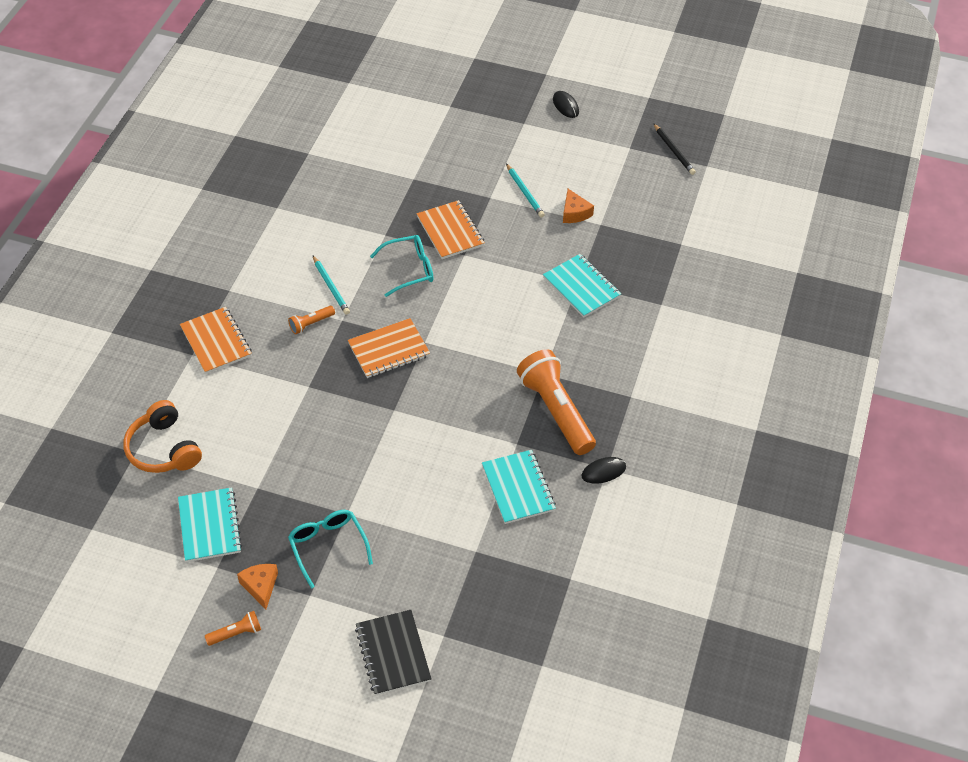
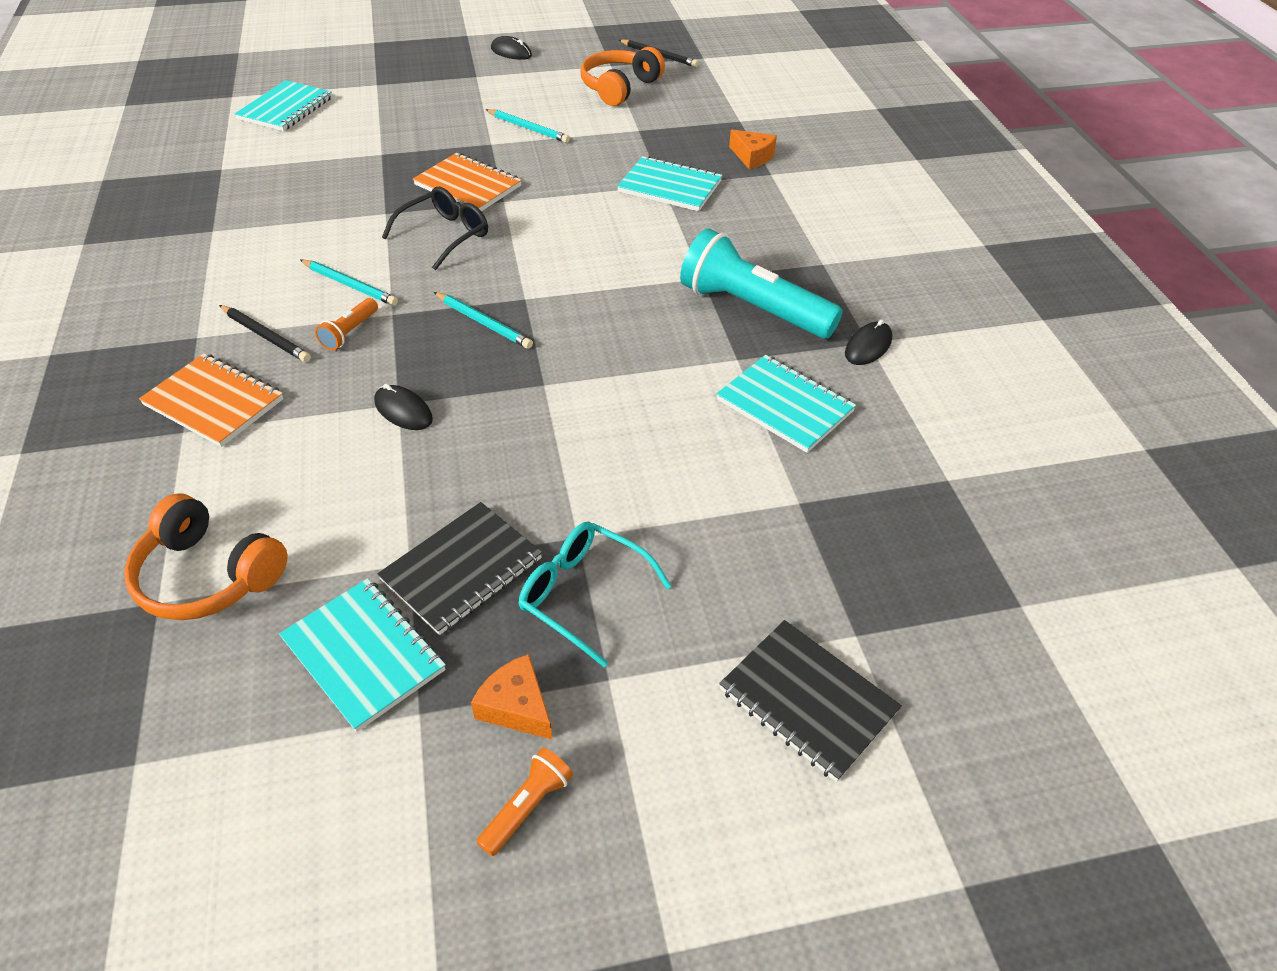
camera: 30 degrees left, 5 degrees down
orange notebook [348,318,430,378] -> turquoise pencil [434,292,533,349]
turquoise glasses [370,235,433,297] -> black glasses [382,187,488,270]
orange flashlight [517,349,596,455] -> turquoise flashlight [680,228,843,339]
orange cheese [563,189,594,223] -> orange cheese moved to [729,130,777,169]
none -> black pencil [219,305,311,362]
none -> turquoise notebook [235,80,332,131]
none -> black mouse [374,384,433,430]
none -> black notebook [377,502,542,635]
none -> orange headphones [581,47,665,106]

